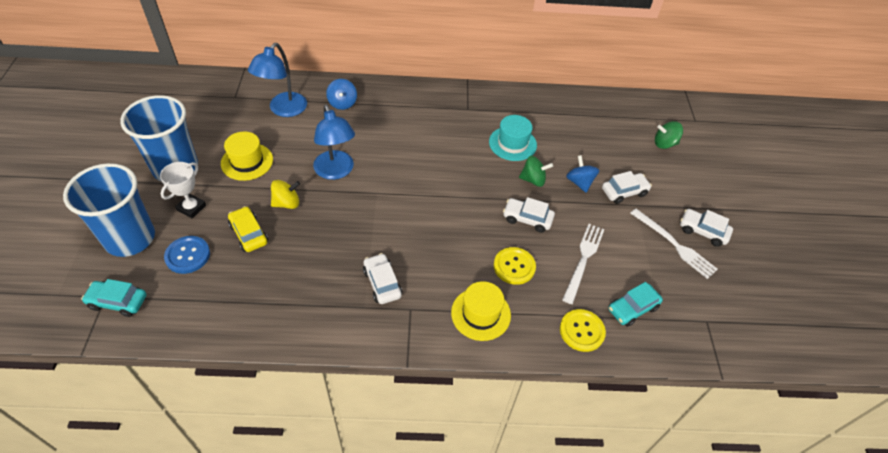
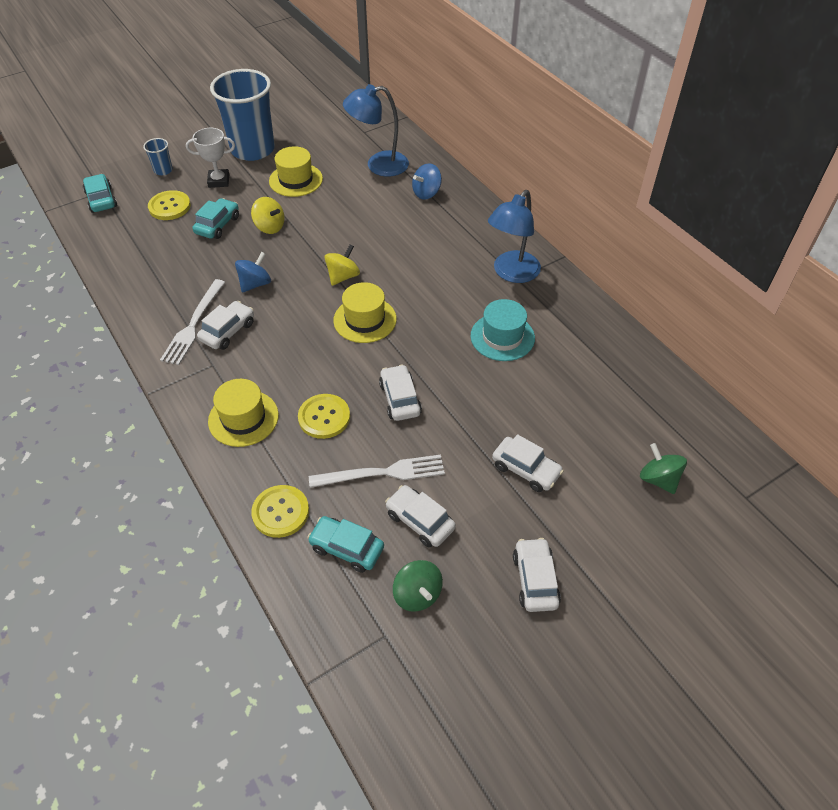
camera: 60 degrees right, 0 degrees up
blue cup [63,163,155,257] -> blue cup [143,138,173,175], size x0.41
blue button [164,236,210,274] -> yellow button [148,190,191,220]
yellow car [228,206,268,252] -> turquoise car [193,198,239,239]
blue lamp [313,104,355,180] -> blue lamp moved to [488,190,541,283]
green spinning top [519,156,553,187] -> green spinning top moved to [393,560,443,612]
blue spinning top [566,155,599,192] -> blue spinning top moved to [235,252,271,293]
white fork [630,209,718,279] -> white fork moved to [160,279,225,365]
none -> yellow spinning top [324,244,360,286]
none -> yellow hat [333,282,397,343]
none -> white car [385,485,456,548]

